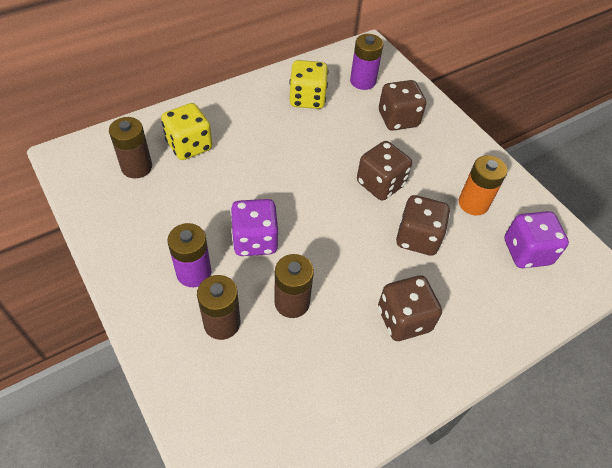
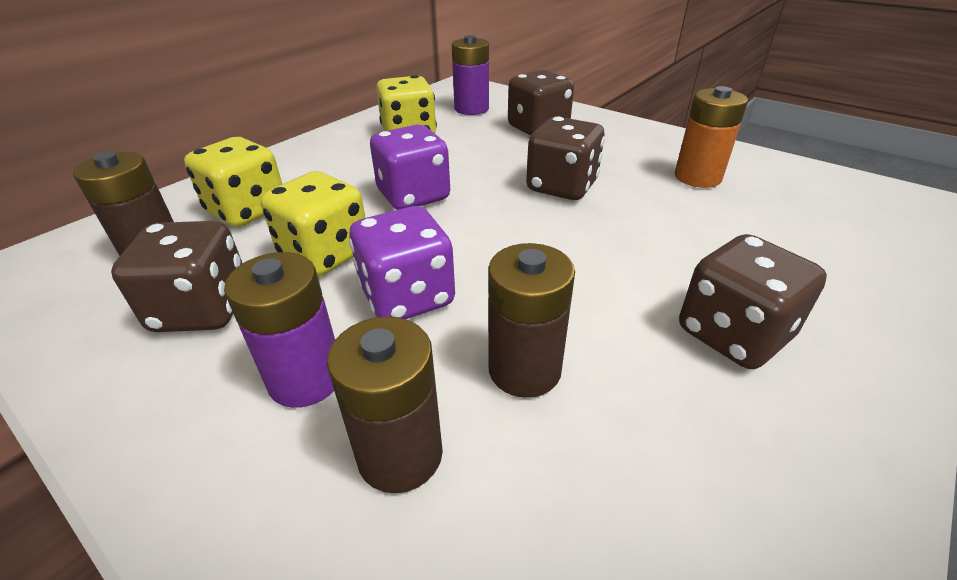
camera: 15 degrees left, 15 degrees down
brown dice [396,195,450,256] -> brown dice moved to [111,221,243,332]
purple dice [504,211,569,268] -> purple dice moved to [370,124,450,210]
none -> yellow dice [261,171,366,276]

